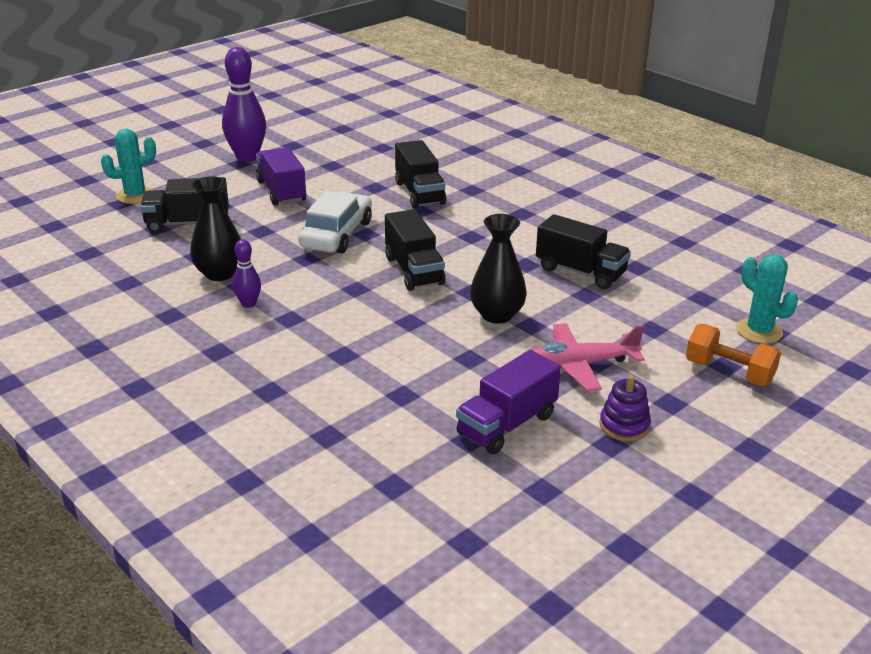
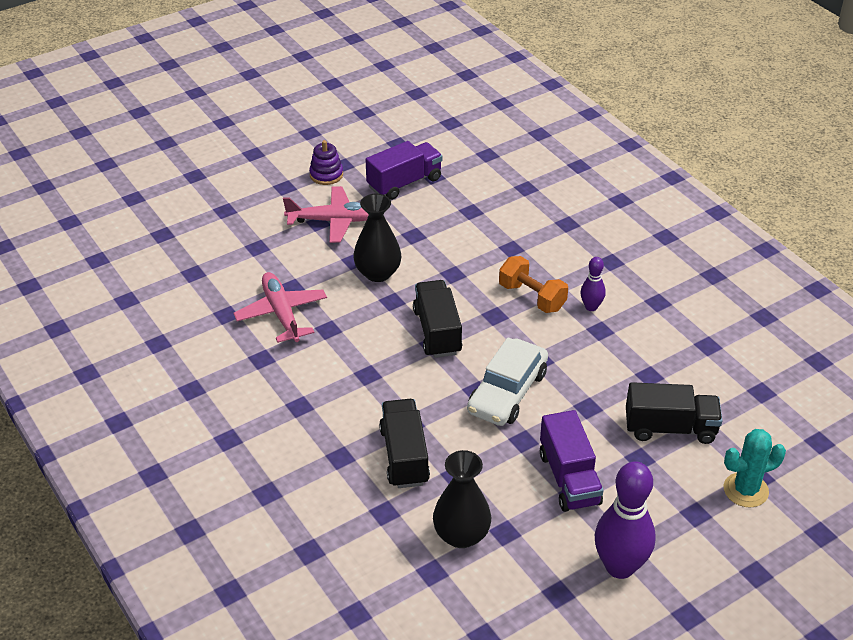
camera: 170 degrees left, 10 degrees up
black vase [190,176,241,281] -> black vase moved to [433,450,491,548]
black truck [536,214,631,289] -> pink plane [234,272,327,343]
orange dumbbell [686,324,781,386] -> orange dumbbell moved to [499,256,568,313]
turquoise cactus [736,254,798,344] -> none

